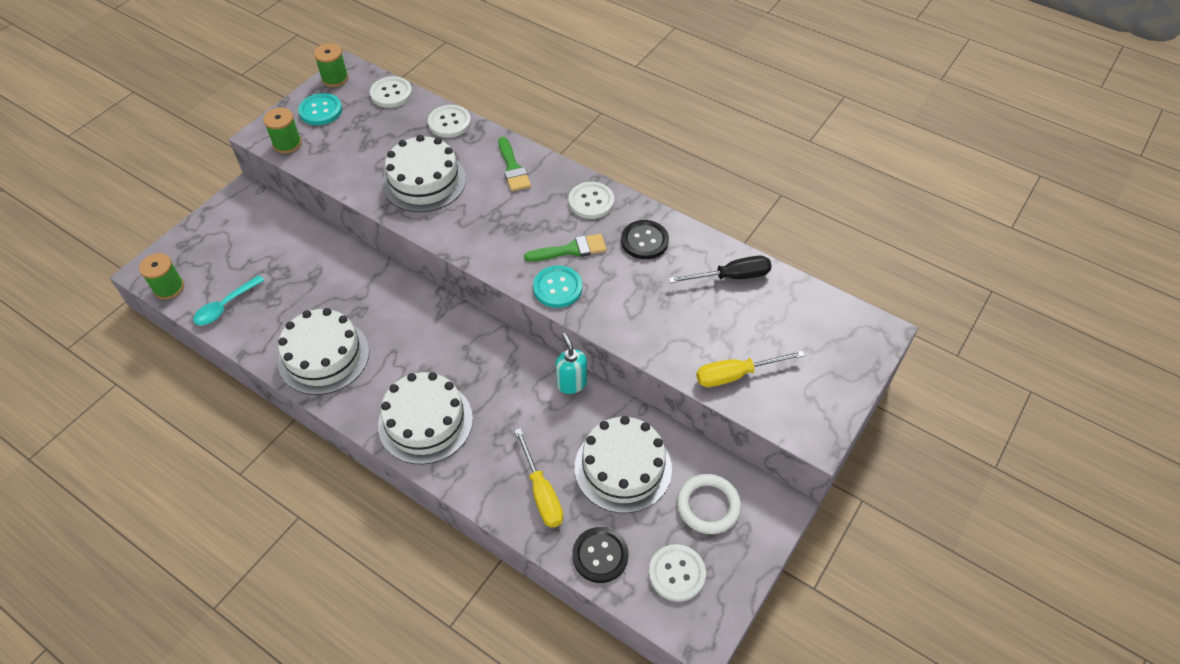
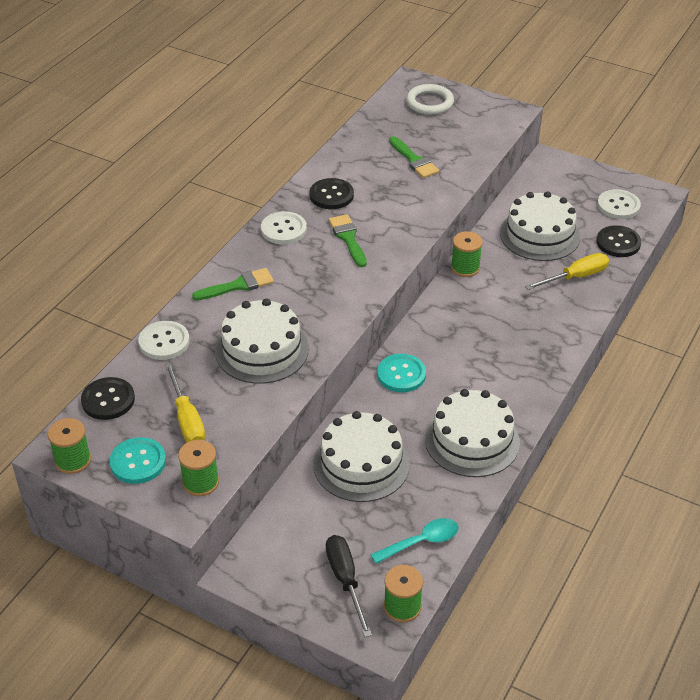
camera: 95 degrees left, 10 degrees down
turquoise spoon [193,275,265,325] -> turquoise spoon turned 60 degrees counterclockwise [371,518,458,564]
white button [370,76,412,108] -> black button [81,377,135,420]
white cake [378,372,473,464] -> white cake moved to [313,411,410,502]
turquoise button [533,265,583,308] -> turquoise button moved to [377,354,426,392]
turquoise soap dispenser [556,333,587,394] -> green spool [451,231,483,277]
black screwdriver [669,256,772,283] -> black screwdriver moved to [326,535,372,637]
white ring [677,474,741,534] -> white ring moved to [406,84,454,115]
yellow screwdriver [696,350,805,387] -> yellow screwdriver moved to [165,363,205,442]
none -> green brush [389,136,439,178]

